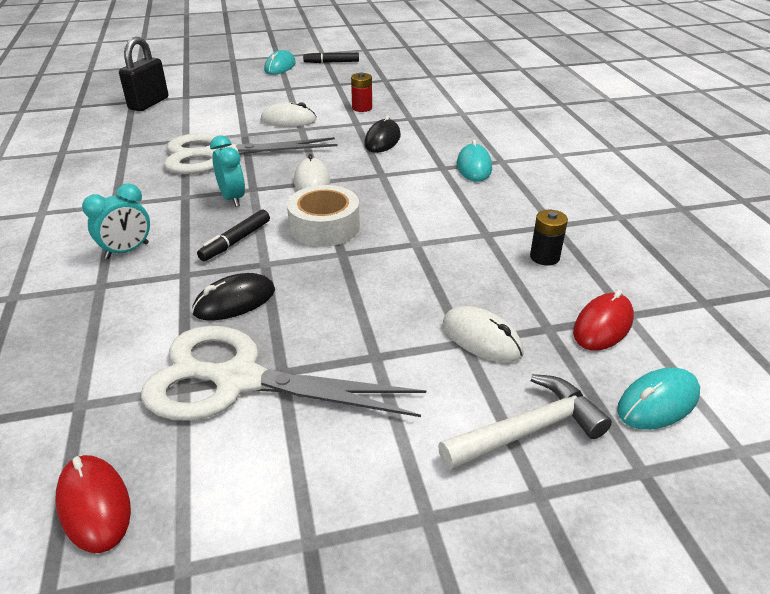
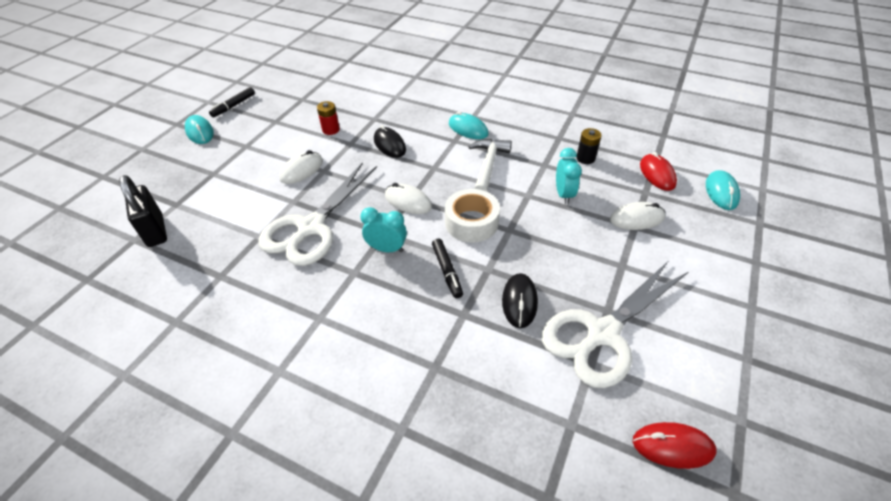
camera: 50 degrees left, 10 degrees up
turquoise clock [82,183,150,259] -> turquoise clock moved to [556,148,582,204]
white hammer [438,374,612,470] -> white hammer moved to [468,139,512,192]

